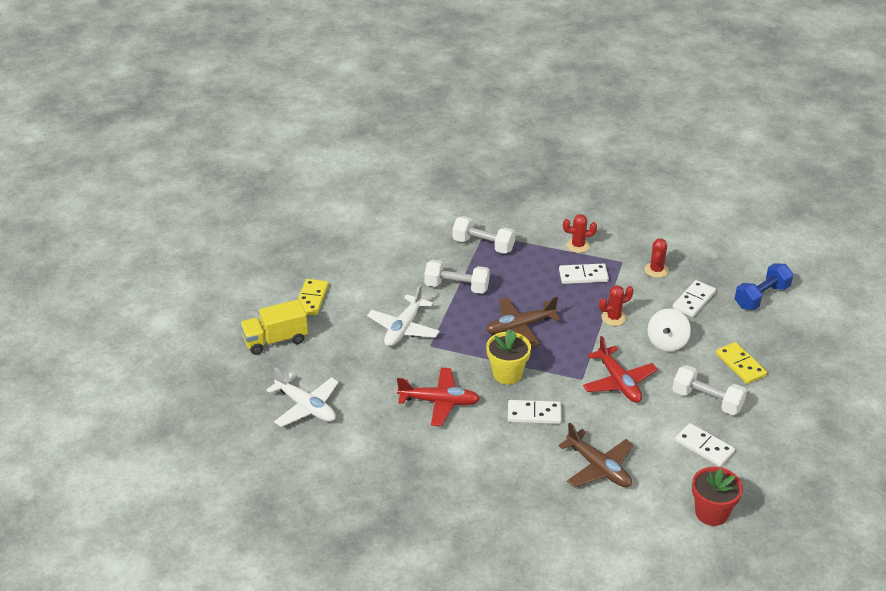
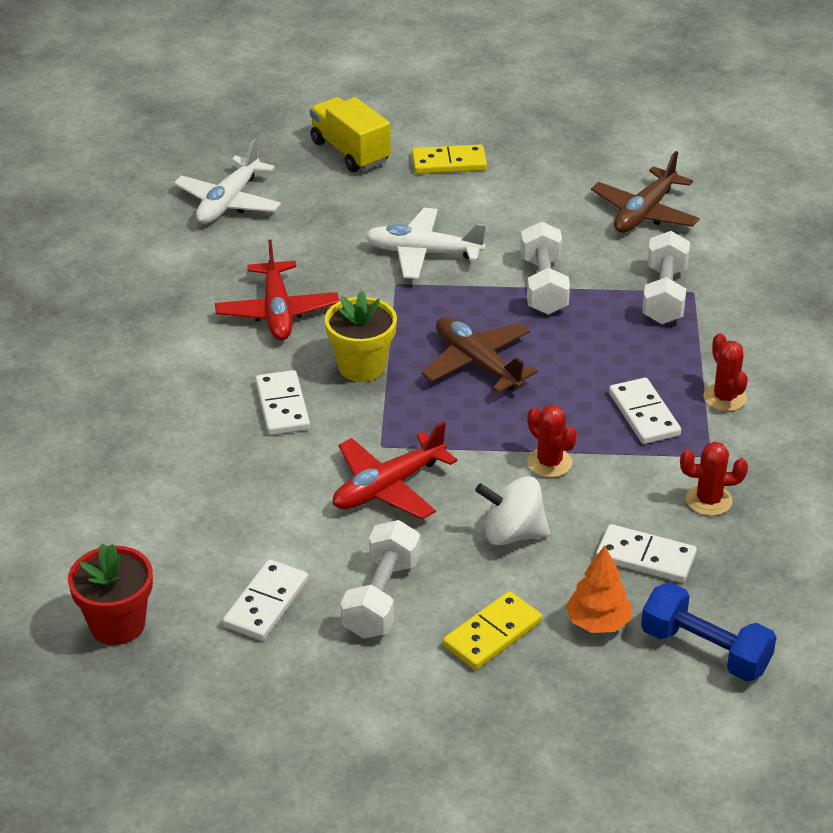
camera: 75 degrees right, 0 degrees up
brown plane [558,423,634,488] -> brown plane moved to [591,151,700,233]
none -> orange tree [566,545,632,633]

